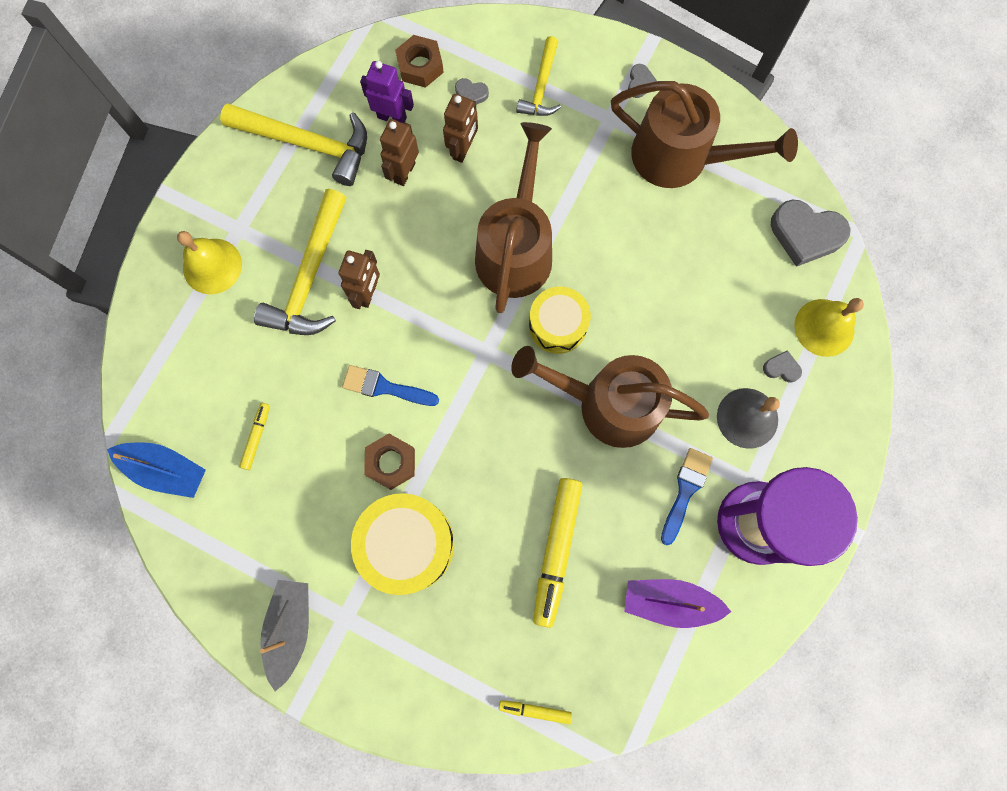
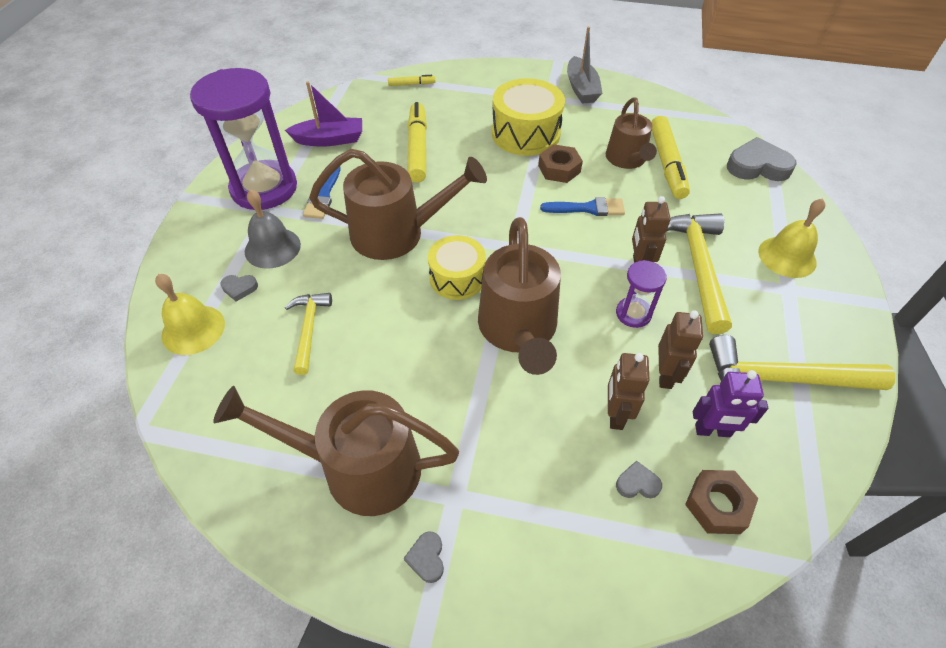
camera: 165 degrees right, 25 degrees down
blue boat [107,442,206,498] -> none
yellow marker [239,403,270,470] -> yellow marker [651,116,690,199], size x2.07
yellow hammer [516,36,561,116] -> yellow hammer moved to [285,293,332,375]
grey heart [771,200,851,267] -> grey heart moved to [727,137,797,181]
none -> brown watering can [606,97,657,169]
none -> purple hourglass [616,260,667,328]

